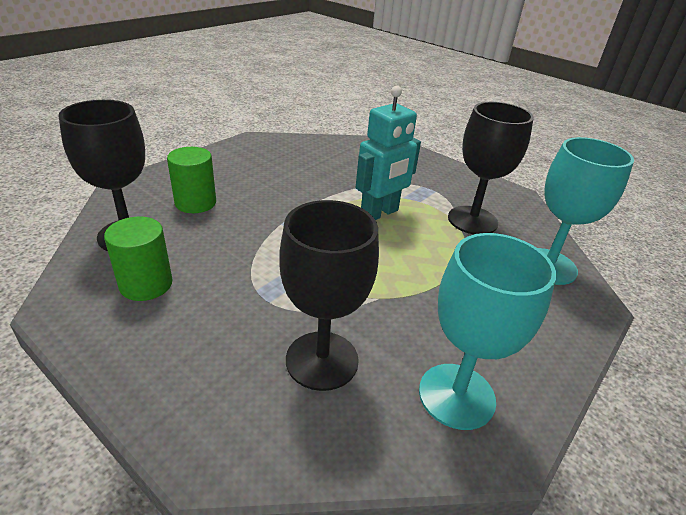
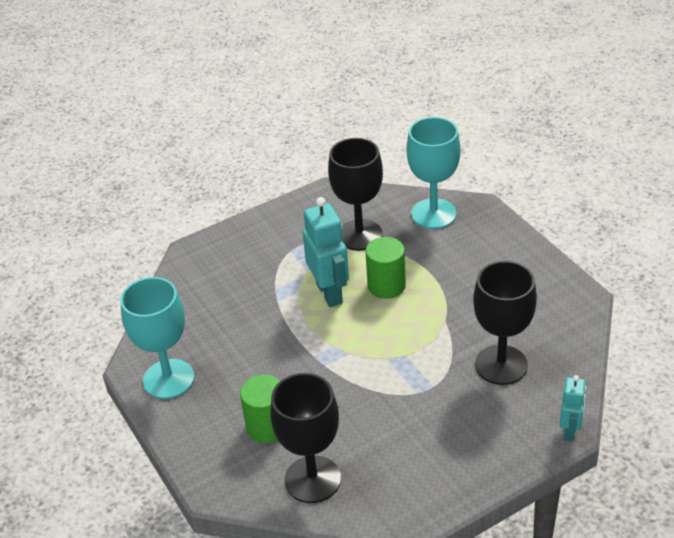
camera: 65 degrees left, 5 degrees up
green cylinder [104,217,173,301] -> green cylinder moved to [365,237,406,299]
turquoise goblet [419,233,556,430] -> turquoise goblet moved to [120,277,194,399]
none -> turquoise robot [560,375,586,441]

